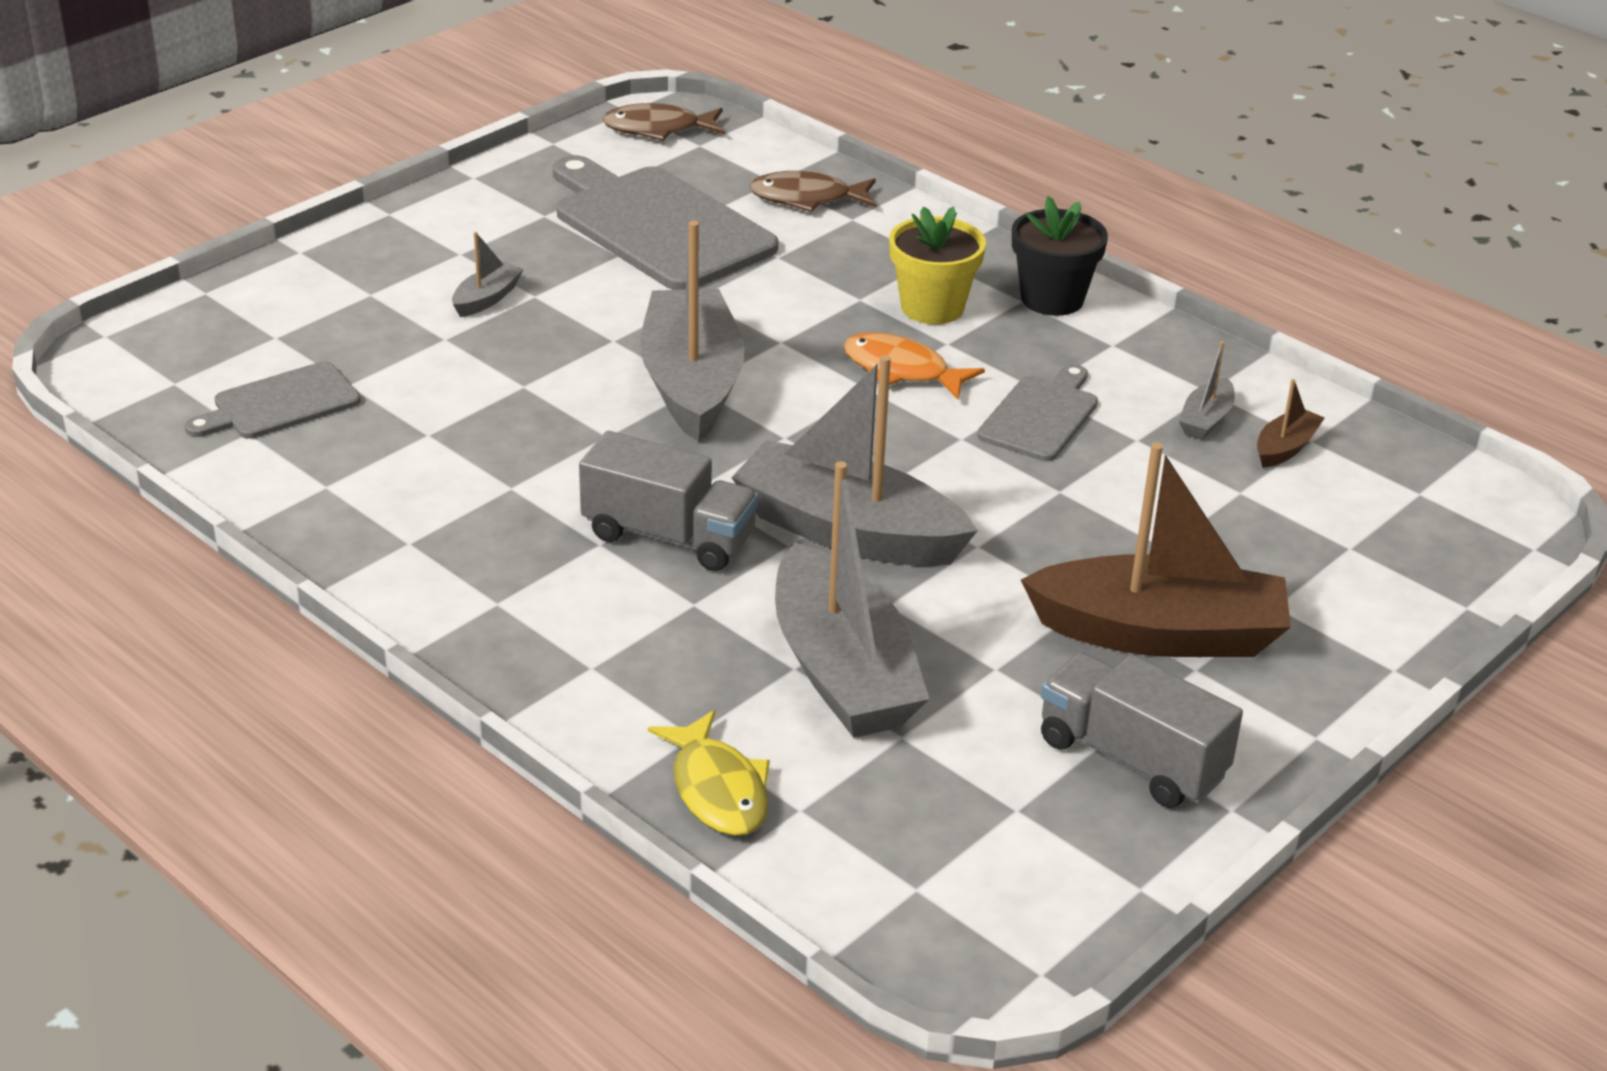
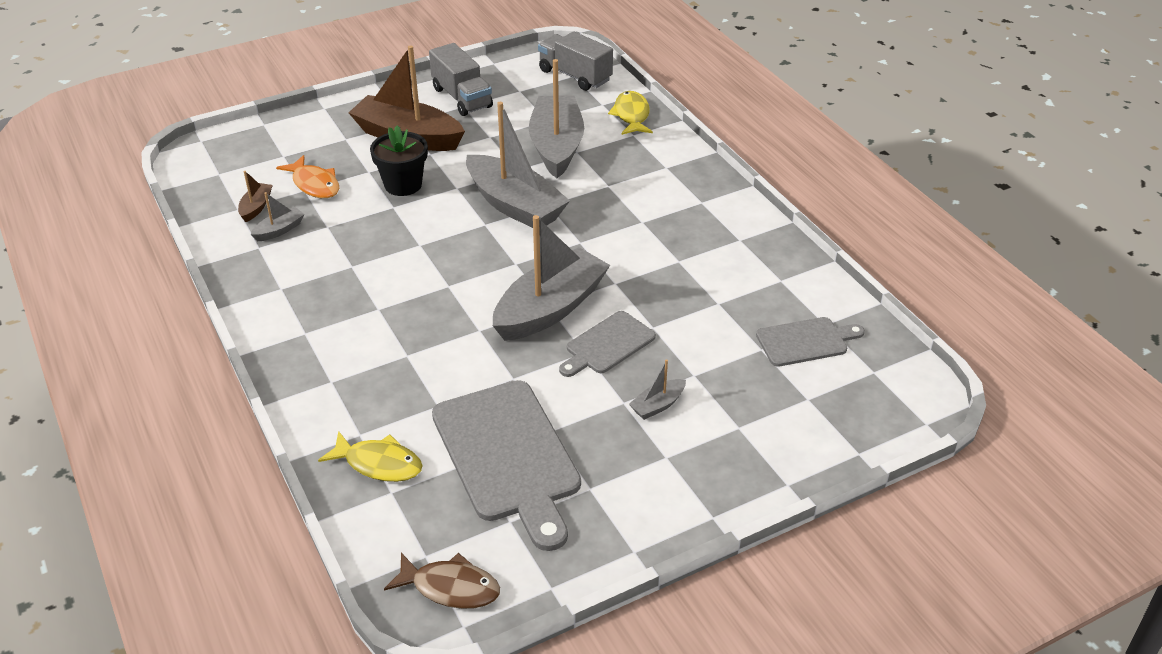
camera: 160 degrees left, 5 degrees up
grey truck [579,431,759,571] -> grey truck moved to [538,31,613,91]
grey boat [640,221,745,442] -> grey boat turned 150 degrees counterclockwise [493,215,610,341]
brown fish [749,171,876,212] -> yellow fish [318,431,423,482]
orange fish [844,333,985,399] -> orange fish moved to [276,155,339,198]
yellow flower pot [889,206,986,324] -> none
grey cutting board [977,364,1098,461] -> grey cutting board moved to [559,311,656,377]
black flower pot [1012,196,1108,316] -> black flower pot moved to [370,125,428,196]
brown boat [1257,379,1325,468] -> brown boat turned 135 degrees clockwise [238,171,273,222]

